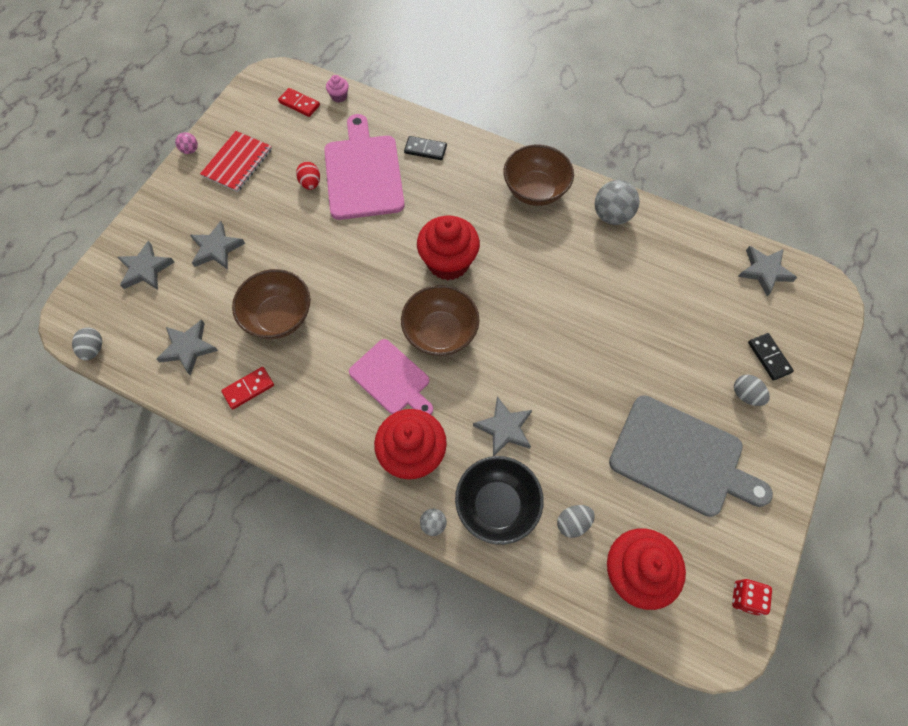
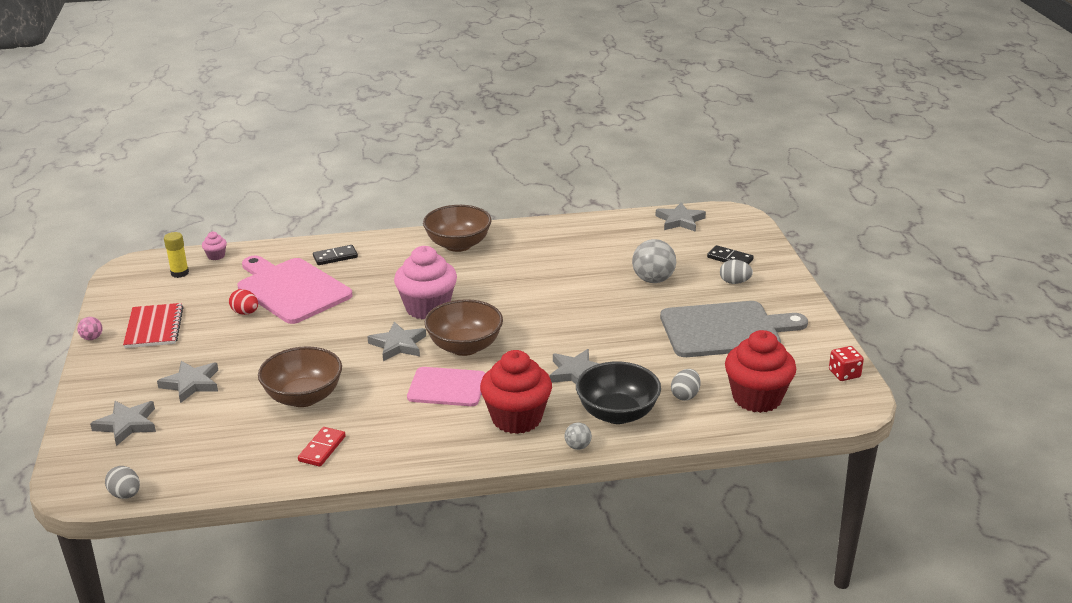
camera: 35 degrees left, 35 degrees down
grey star [156,320,218,376] -> grey star moved to [367,321,426,361]
red domino [278,88,320,117] -> yellow glue stick [164,232,189,278]
red cupcake [417,216,480,280] -> pink cupcake [394,246,457,319]
grey ball [595,180,640,225] -> grey ball moved to [632,239,676,283]

